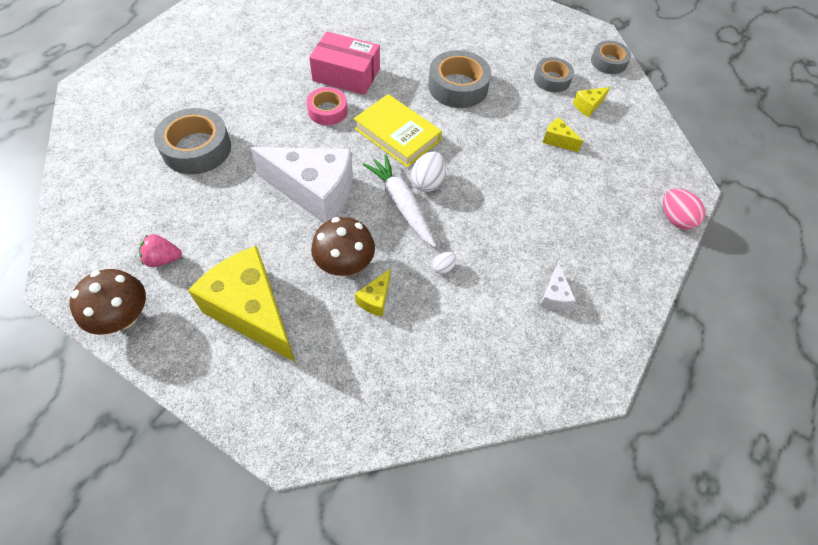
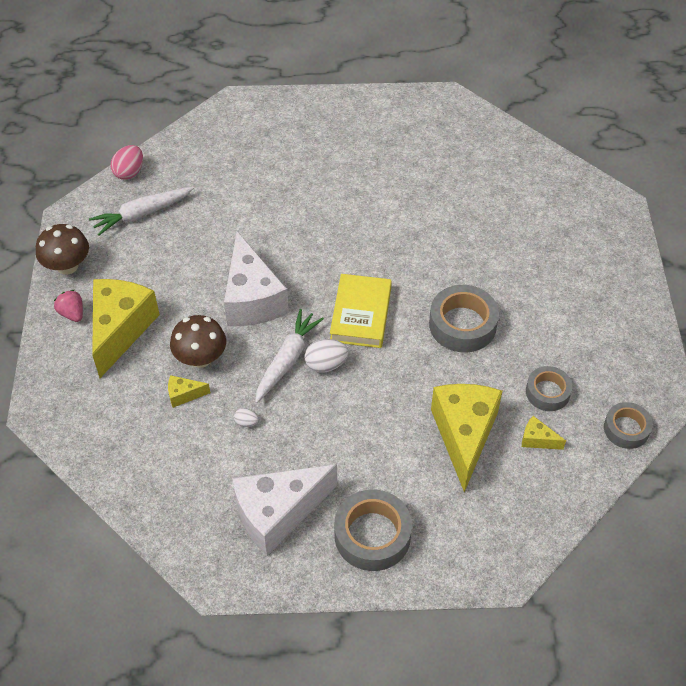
camera: 60 degrees right, 5 degrees down
pink strawberry [139,234,182,267] -> pink strawberry moved to [54,290,83,322]
grey tape [154,108,231,174] -> grey tape moved to [334,489,412,571]
pink tape [306,87,348,125] -> none
pink box [309,31,380,95] -> none
white cheese [540,263,576,310] -> white cheese [232,464,337,556], size x2.39
yellow cheese [542,118,583,152] -> yellow cheese [431,384,503,493], size x2.39
pink egg [663,188,706,230] -> pink egg moved to [111,145,143,180]
none -> white carrot [89,187,194,236]

